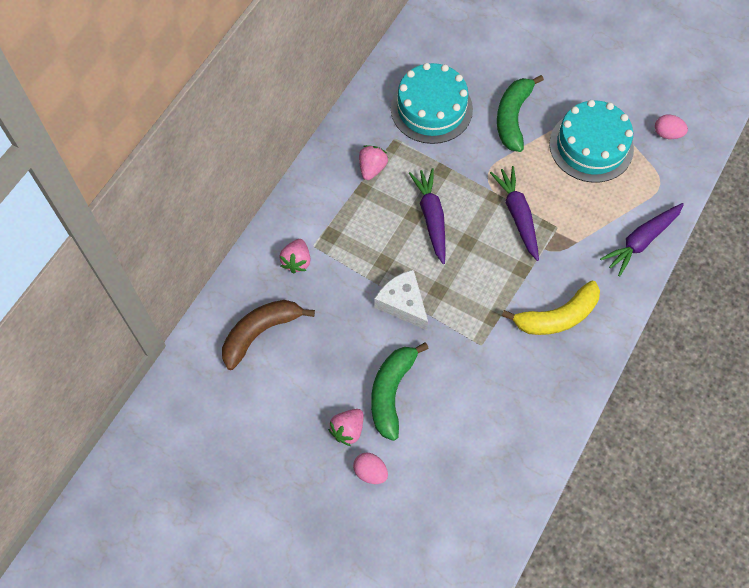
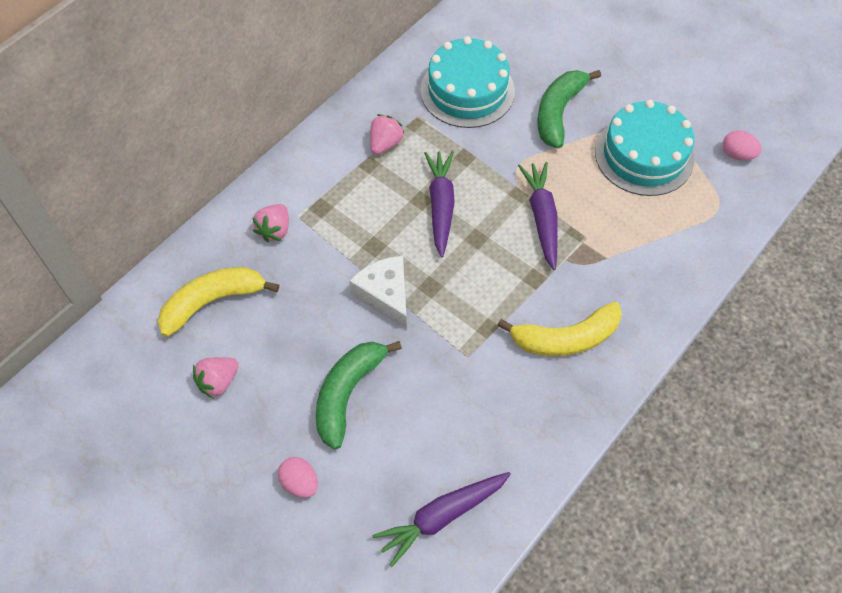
camera: 10 degrees right, 5 degrees down
brown banana [222,300,315,370] -> yellow banana [158,267,279,337]
pink strawberry [328,409,364,446] -> pink strawberry moved to [193,357,239,399]
purple carrot [600,203,684,277] -> purple carrot moved to [372,472,511,567]

